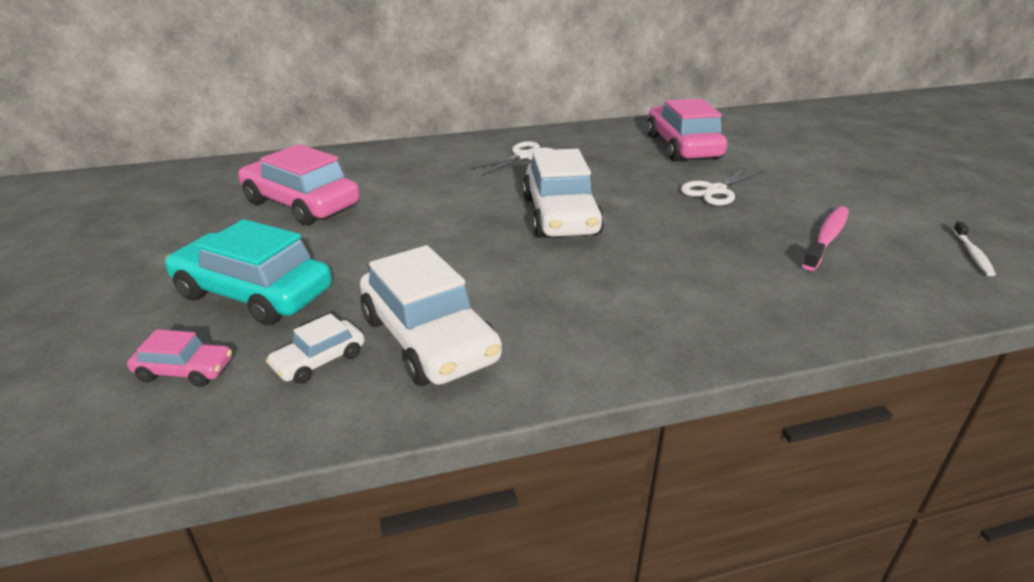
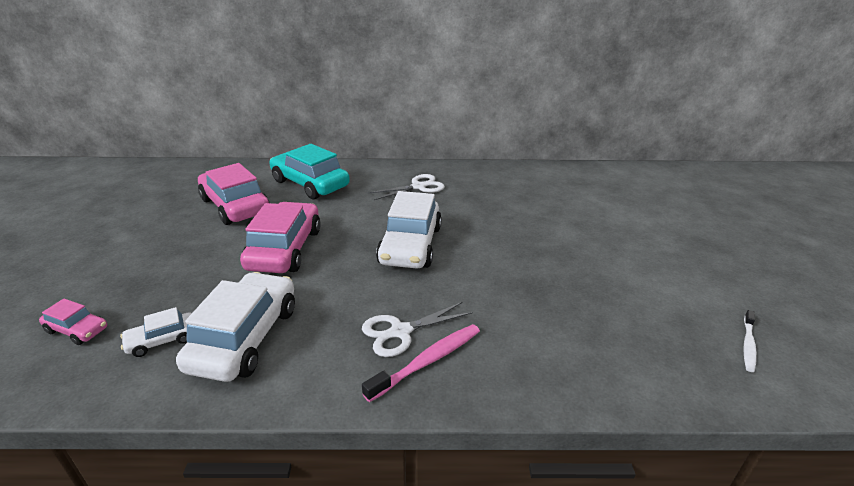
camera: 15 degrees right, 0 degrees up
turquoise car [165,219,332,326] -> turquoise car moved to [269,144,350,199]
white car [360,245,502,386] -> white car turned 150 degrees counterclockwise [176,272,295,382]
pink car [647,98,727,161] -> pink car moved to [240,202,321,273]
white scissors [681,167,763,206] -> white scissors moved to [362,302,473,357]
pink toothbrush [802,206,849,271] -> pink toothbrush moved to [362,324,480,402]

